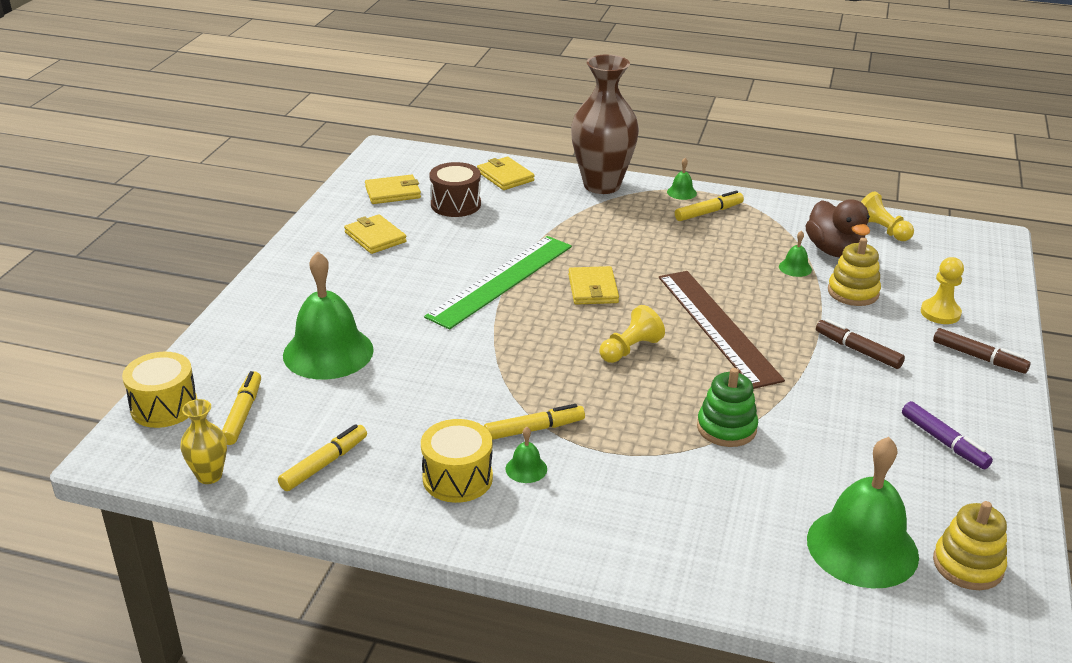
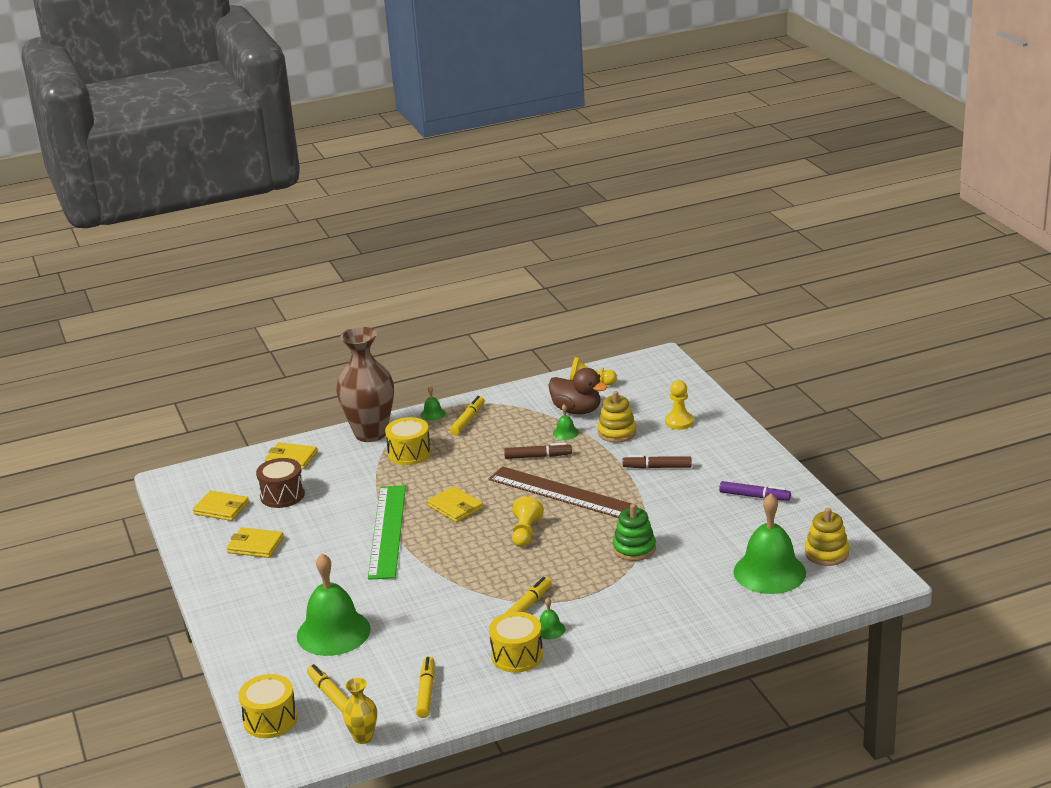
camera: 35 degrees left, 5 degrees down
yellow wallet [365,174,421,204] -> yellow wallet turned 75 degrees clockwise [193,491,249,521]
brown marker [933,328,1031,374] -> brown marker moved to [504,443,572,459]
none -> yellow drum [385,417,431,465]

